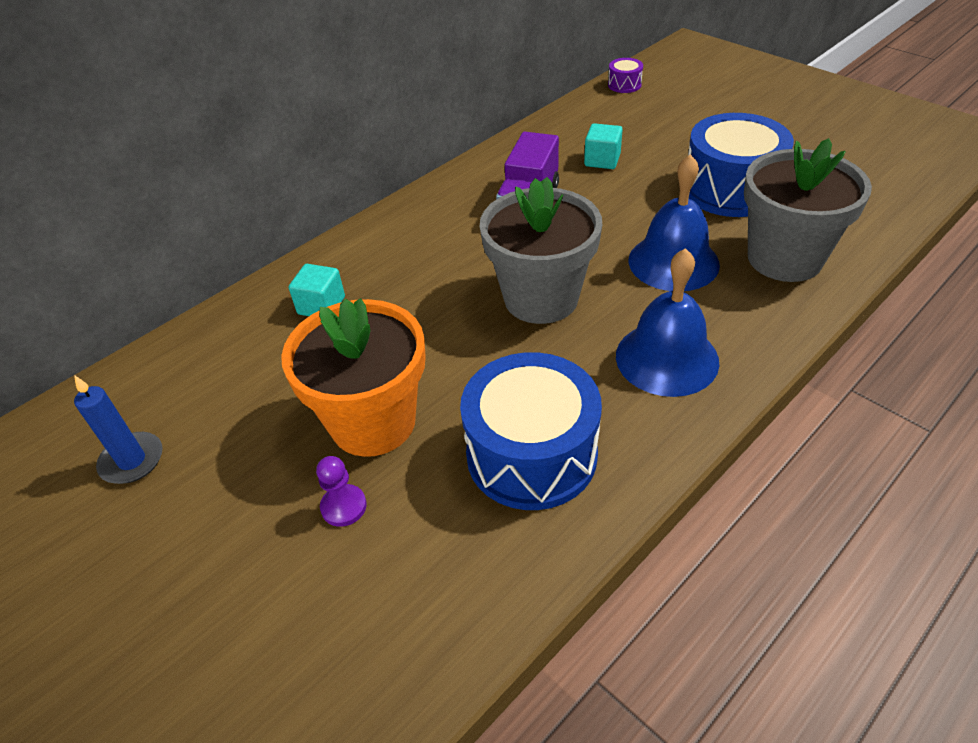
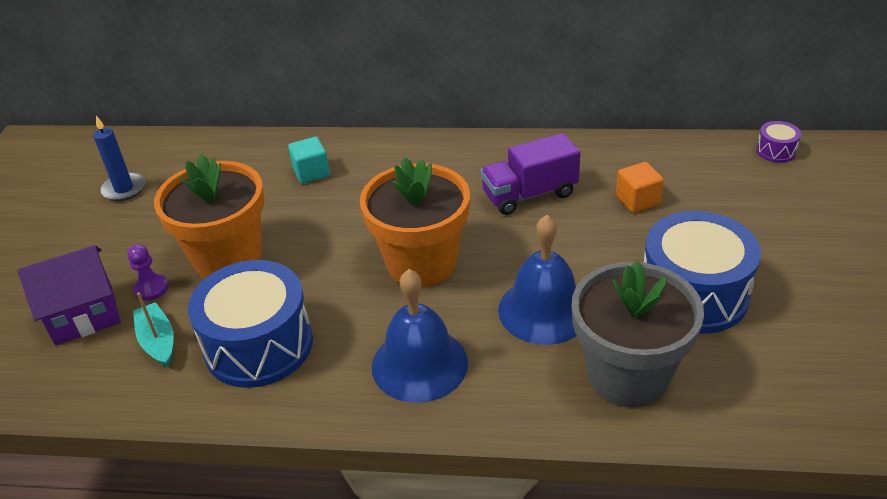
camera: 50 degrees right, 5 degrees down
grey flower pot [479,177,602,324] -> orange flower pot [360,157,470,287]
turquoise cube [584,123,623,169] -> orange cube [616,162,664,213]
none -> purple house [18,245,121,345]
none -> turquoise boat [133,292,174,367]

